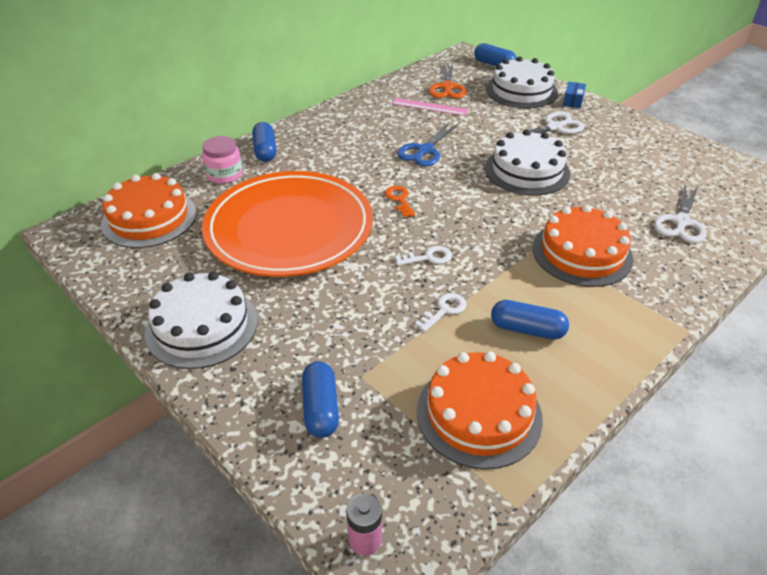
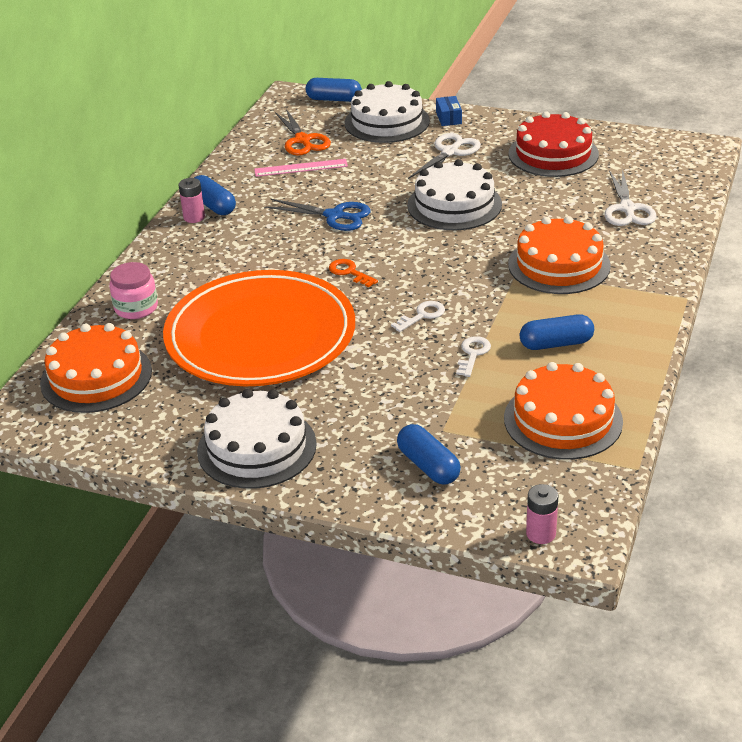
camera: 25 degrees left, 5 degrees down
blue capsule [252,122,277,162] -> blue capsule moved to [194,175,236,215]
blue scissors [397,121,459,166] -> blue scissors turned 75 degrees counterclockwise [265,199,371,231]
none -> pink battery [179,178,205,223]
none -> red cake [508,111,599,177]

